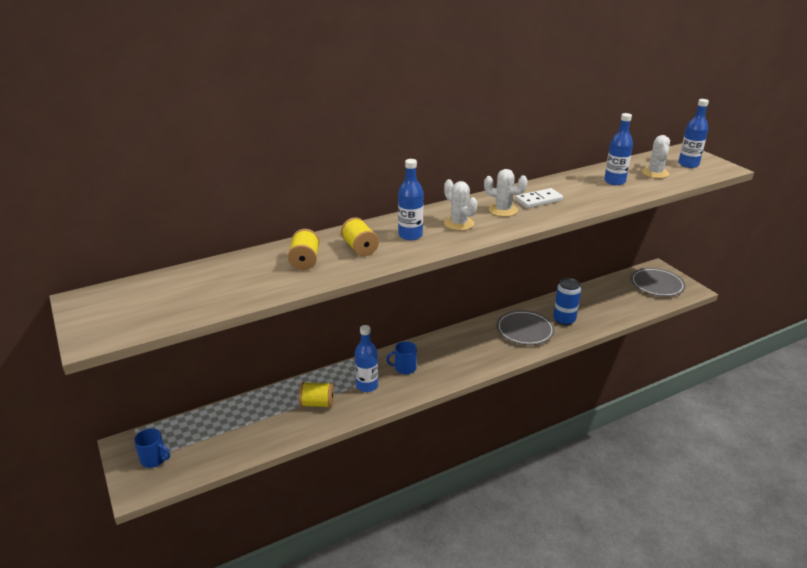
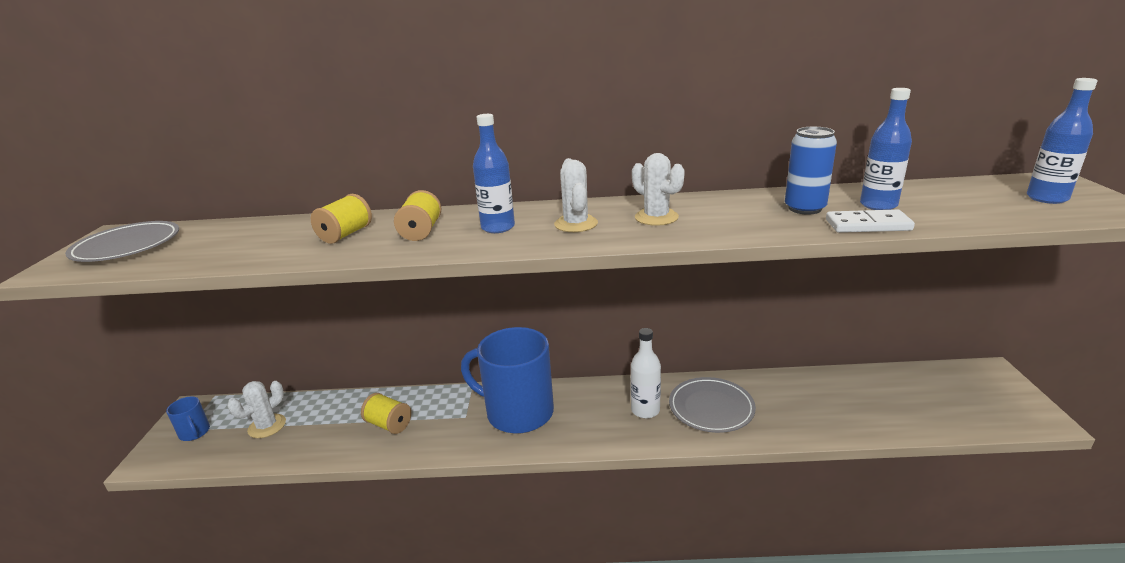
camera: 30 degrees right, 5 degrees down
blue bottle [355,325,378,392] -> none
blue mug [386,341,417,374] -> blue mug [461,327,554,434], size x2.35
white domino [515,188,563,208] -> white domino moved to [826,209,915,233]
blue can [553,278,581,326] -> blue can moved to [785,127,837,214]
grey plate [631,268,686,297] -> grey plate moved to [65,221,179,262]
white cactus [642,135,670,178] -> white cactus moved to [227,381,286,438]
none -> white bottle [630,328,661,418]

